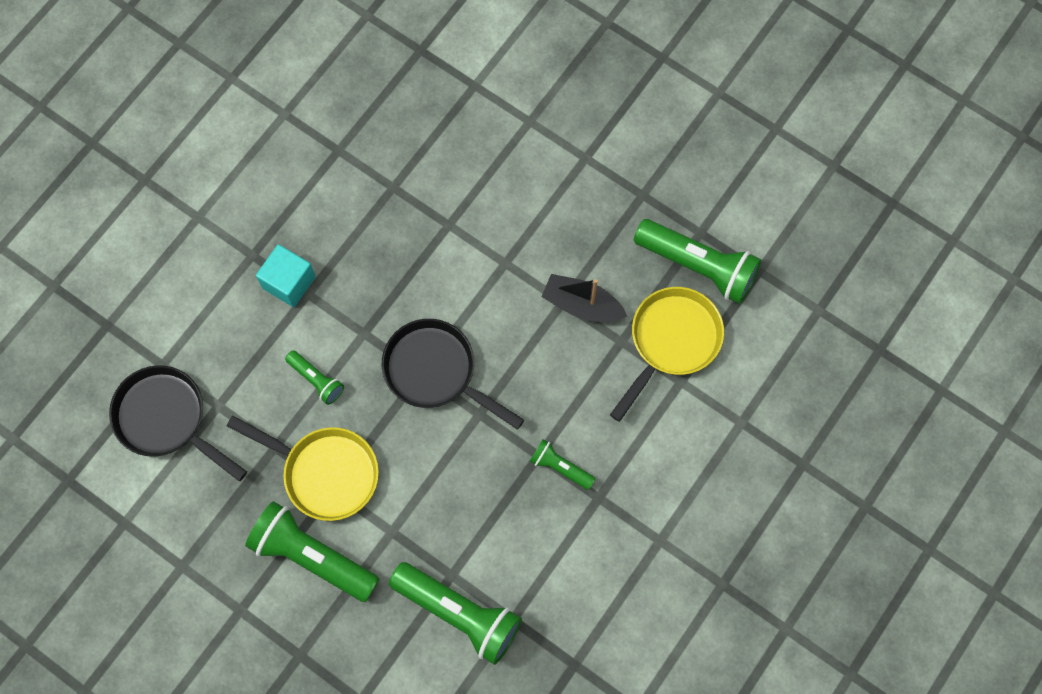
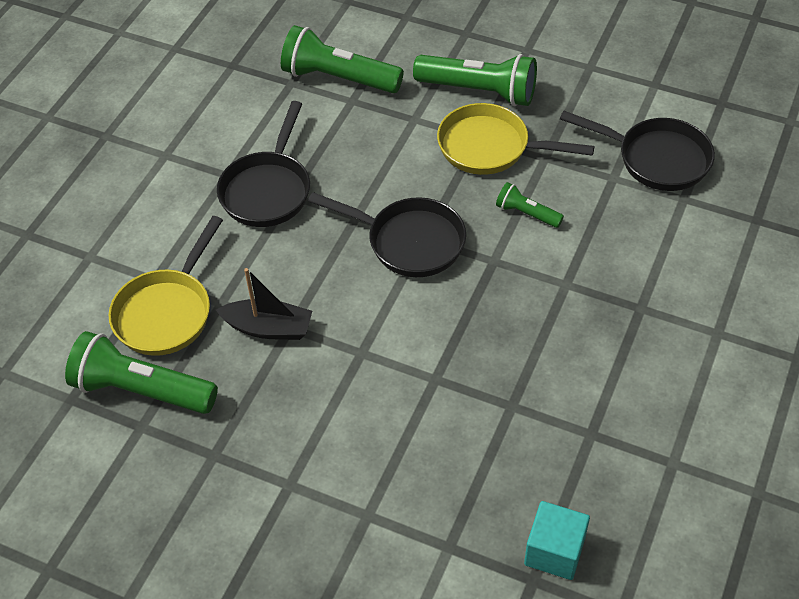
camera: 170 degrees right, 20 degrees down
turquoise cube [256,244,316,307] -> turquoise cube moved to [524,501,590,580]
green flashlight [530,439,595,490] -> black pan [217,101,310,227]

